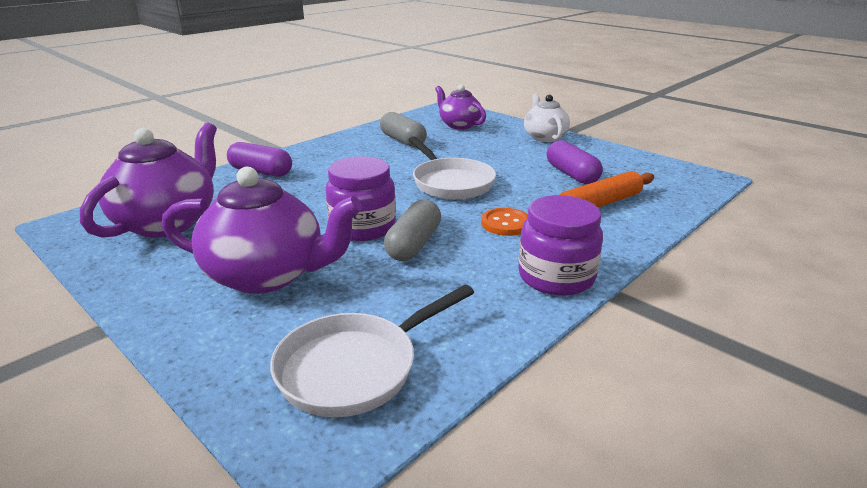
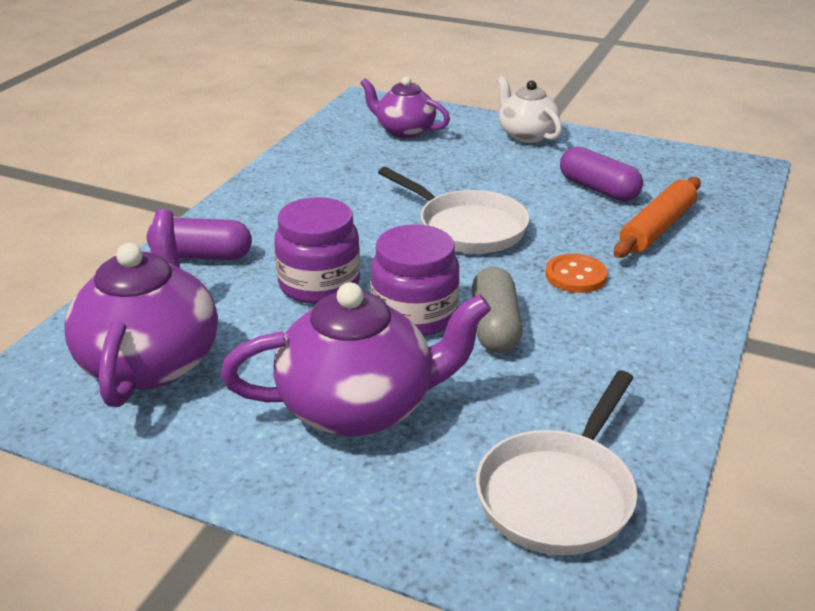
camera: 20 degrees left, 5 degrees up
grey capsule [380,112,427,147] -> none
purple jar [518,195,603,296] -> purple jar moved to [274,197,360,304]

